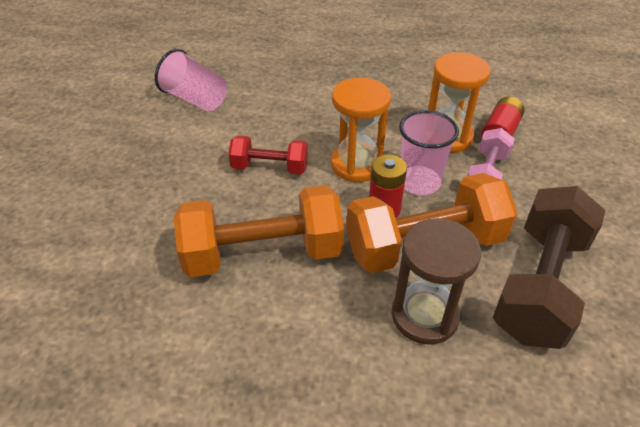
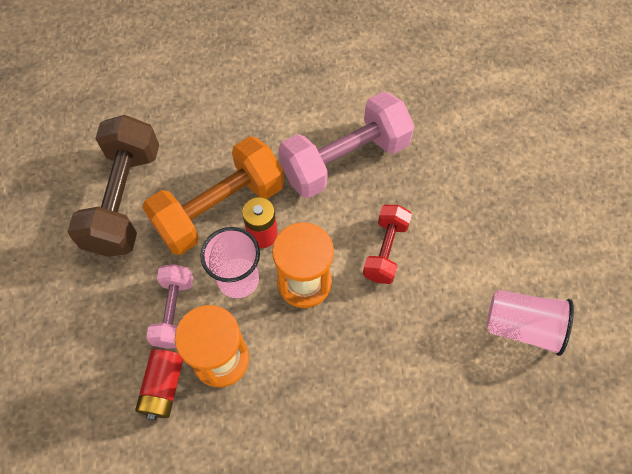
camera: 160 degrees right, 20 degrees up
orange dumbbell [174,185,344,277] -> pink dumbbell [278,91,415,198]
red dumbbell [228,135,308,174] -> red dumbbell turned 60 degrees counterclockwise [363,205,412,284]
brown hourglass [392,218,481,345] -> none

